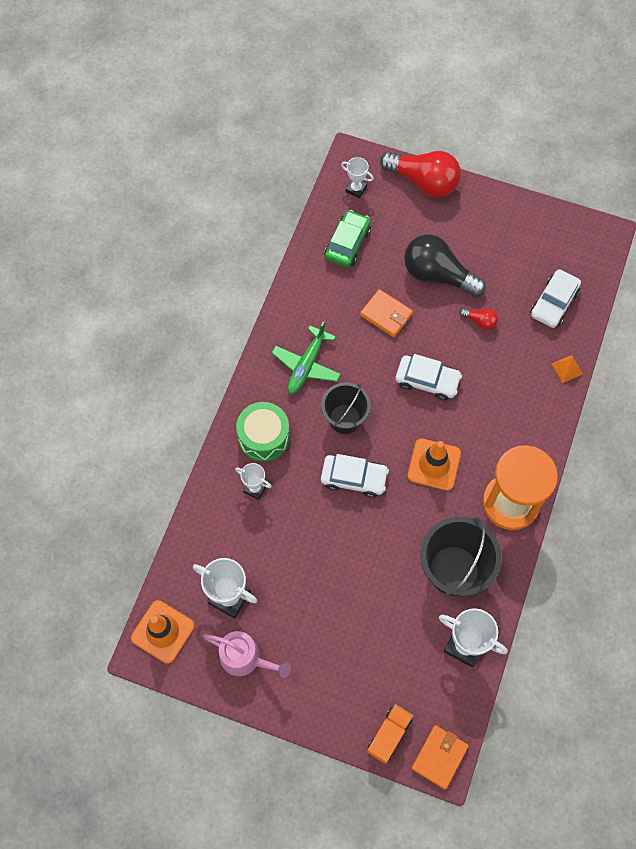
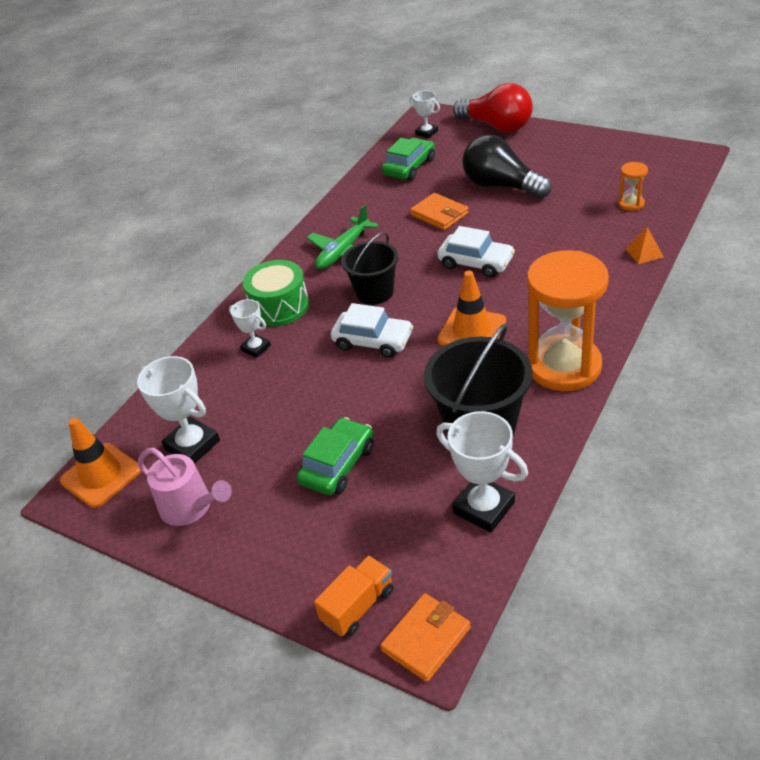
camera: 15 degrees right, 25 degrees down
red light bulb [460,308,498,330] -> none
white car [530,269,581,328] -> orange hourglass [618,162,648,211]
none -> green car [297,417,374,495]

